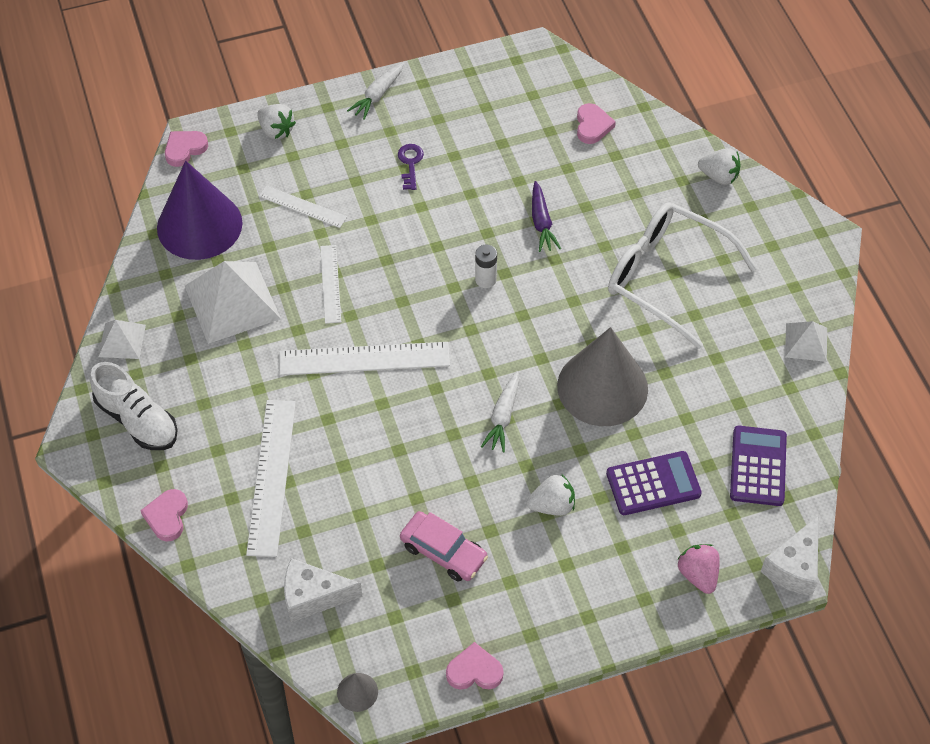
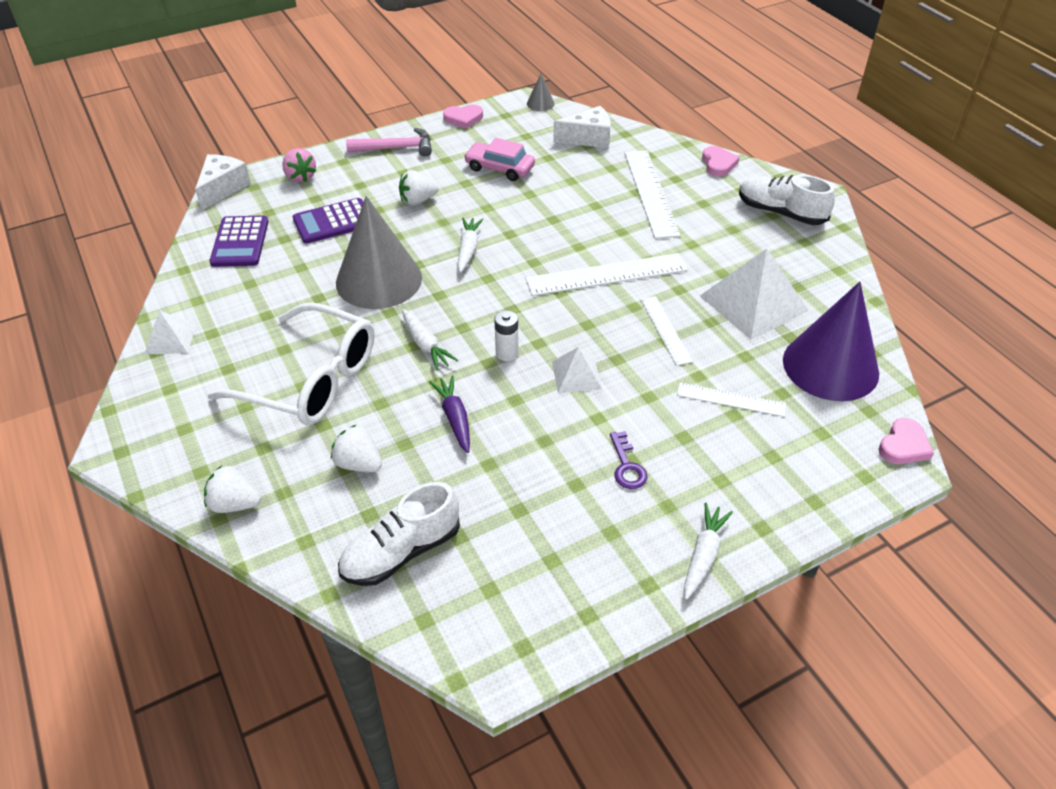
camera: 170 degrees right, 10 degrees down
white pyramid [98,320,146,359] -> white pyramid moved to [552,347,602,393]
white strawberry [257,104,296,139] -> white strawberry moved to [331,424,382,472]
pink heart [577,103,616,144] -> white shoe [338,482,460,586]
none -> pink hammer [346,128,432,157]
none -> white carrot [402,309,458,370]

